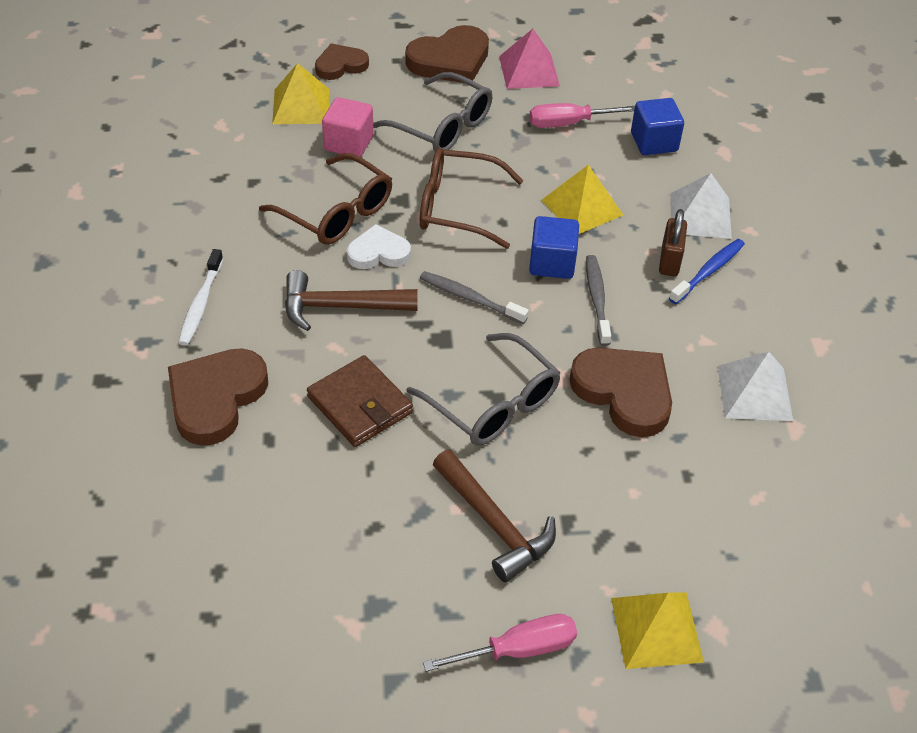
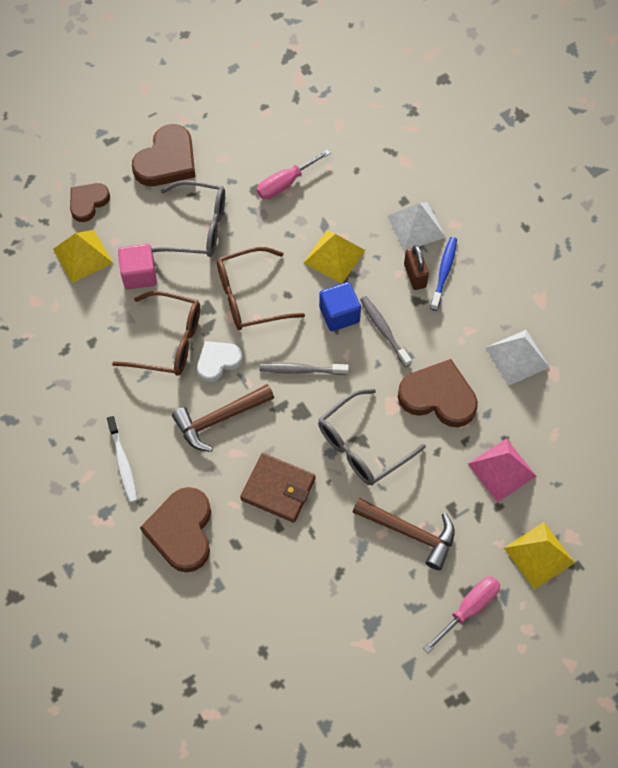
camera: 25 degrees left, 15 degrees up
grey glasses [406,333,561,446] -> grey glasses turned 120 degrees clockwise [318,389,426,485]
pink pyramid [499,29,560,89] -> pink pyramid moved to [468,438,537,502]
blue cube [631,98,684,155] -> none

